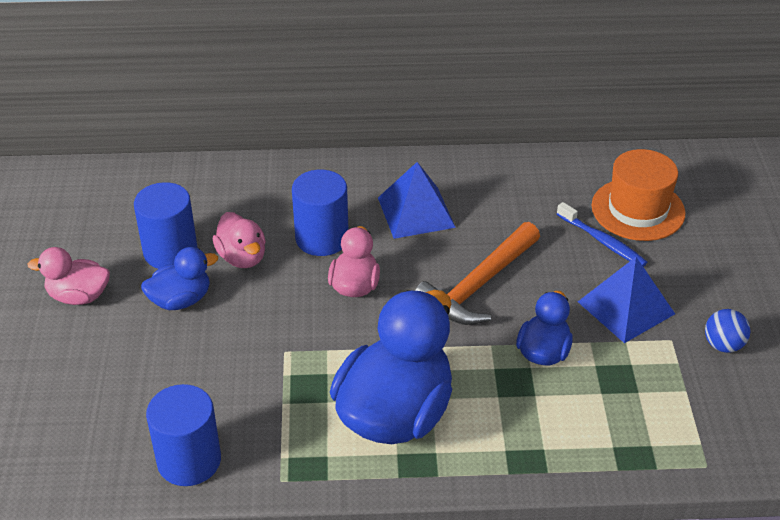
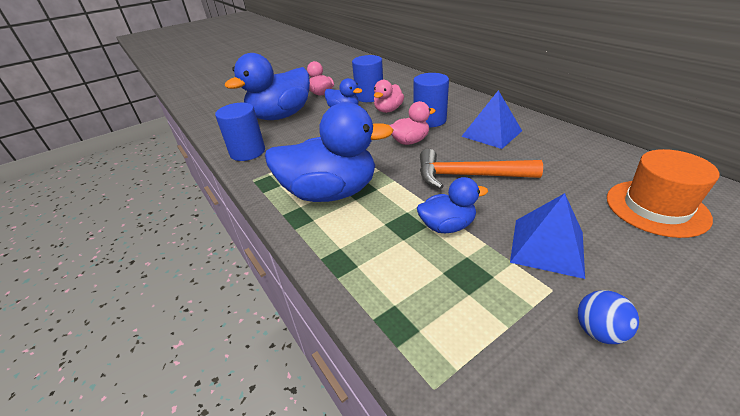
camera: 60 degrees right, 5 degrees down
blue toothbrush [557,202,647,267] -> none
none -> blue duck [225,53,310,120]

